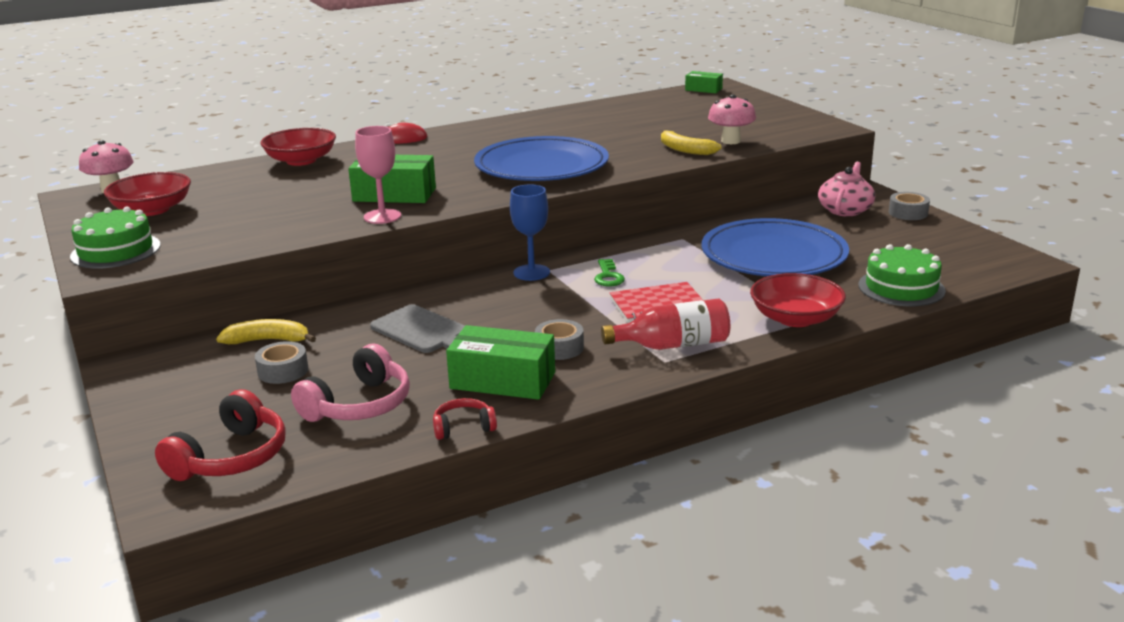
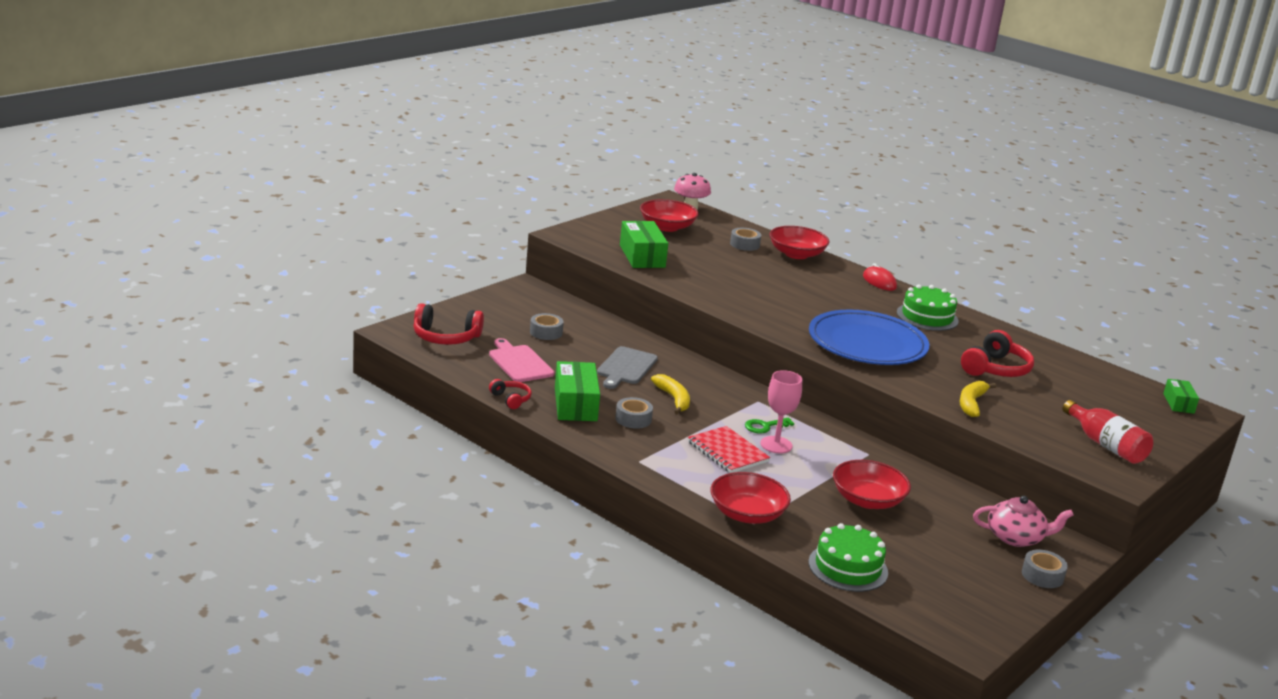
camera: 65 degrees right, 0 degrees up
green cake [70,206,161,268] -> green cake moved to [897,284,959,331]
yellow banana [216,319,316,344] -> yellow banana moved to [651,374,690,415]
pink headphones [291,344,410,422] -> pink cutting board [489,338,554,382]
green box [348,155,436,203] -> green box moved to [620,221,668,268]
pink goblet [355,126,401,224] -> pink goblet moved to [760,370,802,453]
blue goblet [510,184,550,281] -> none
red bottle [601,299,730,350] -> red bottle moved to [1063,400,1153,464]
blue plate [702,218,849,276] -> red bowl [833,460,911,509]
pink mushroom [708,94,756,144] -> none
none -> grey tape [730,228,761,251]
none -> red headphones [961,330,1034,377]

